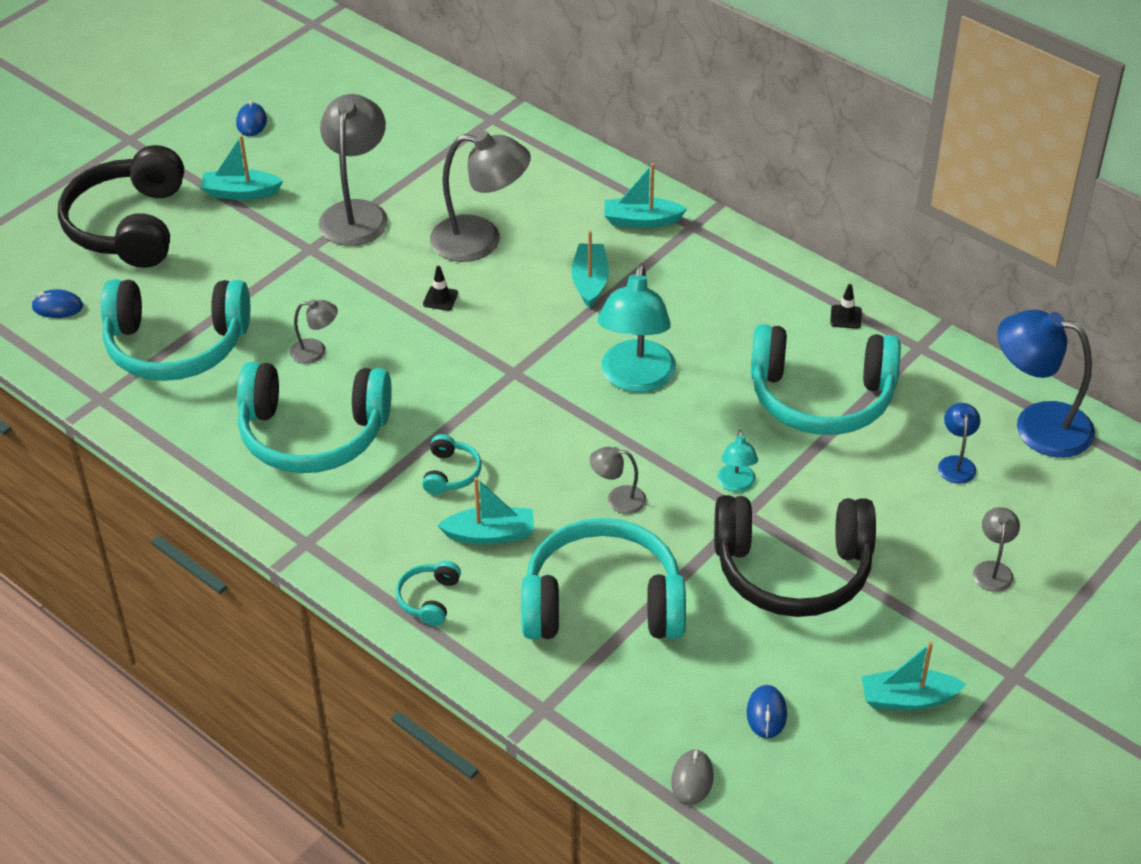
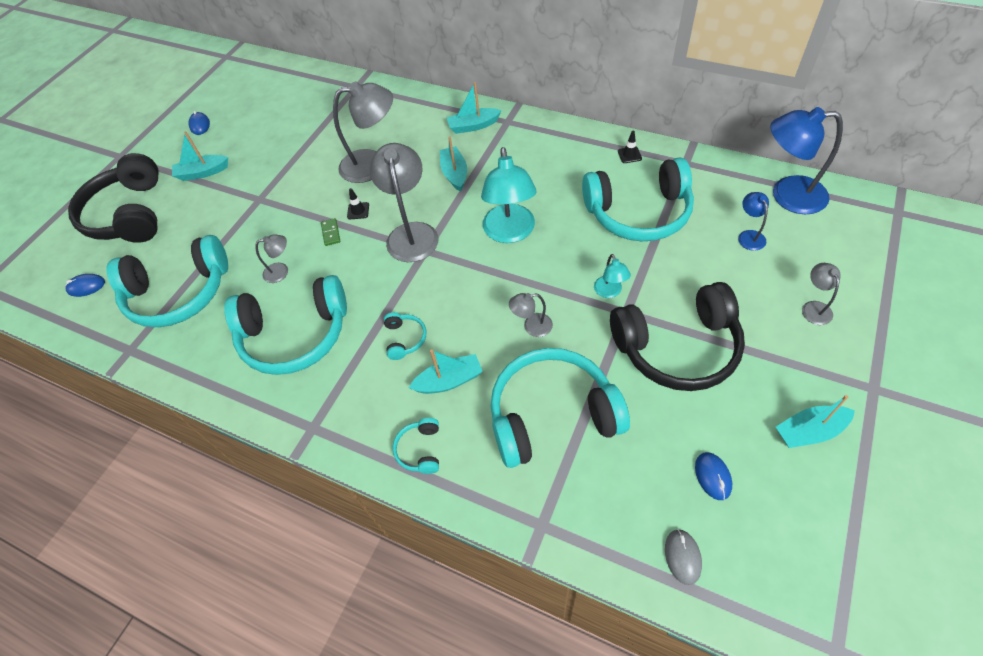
camera: 10 degrees left, 10 degrees up
grey lamp [319,94,388,246] -> grey lamp moved to [370,143,438,262]
none -> green domino [321,218,340,246]

